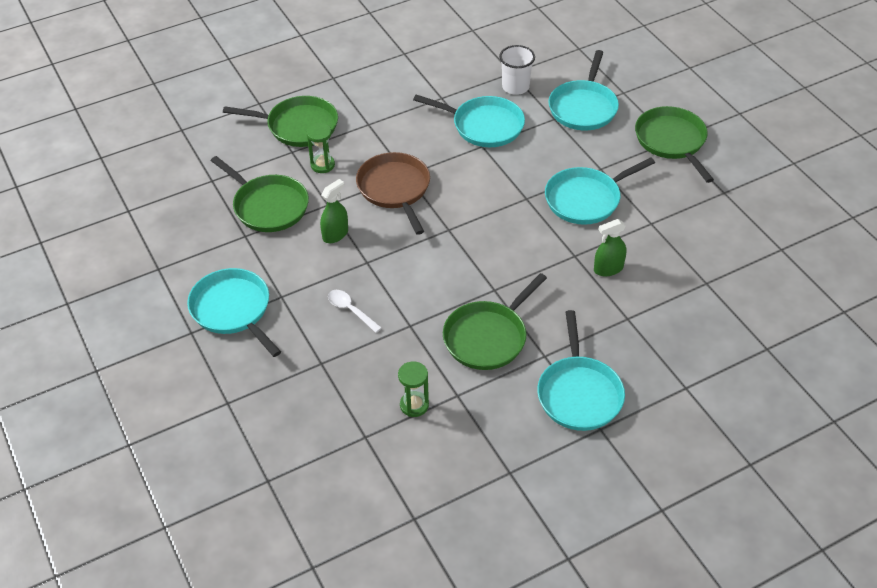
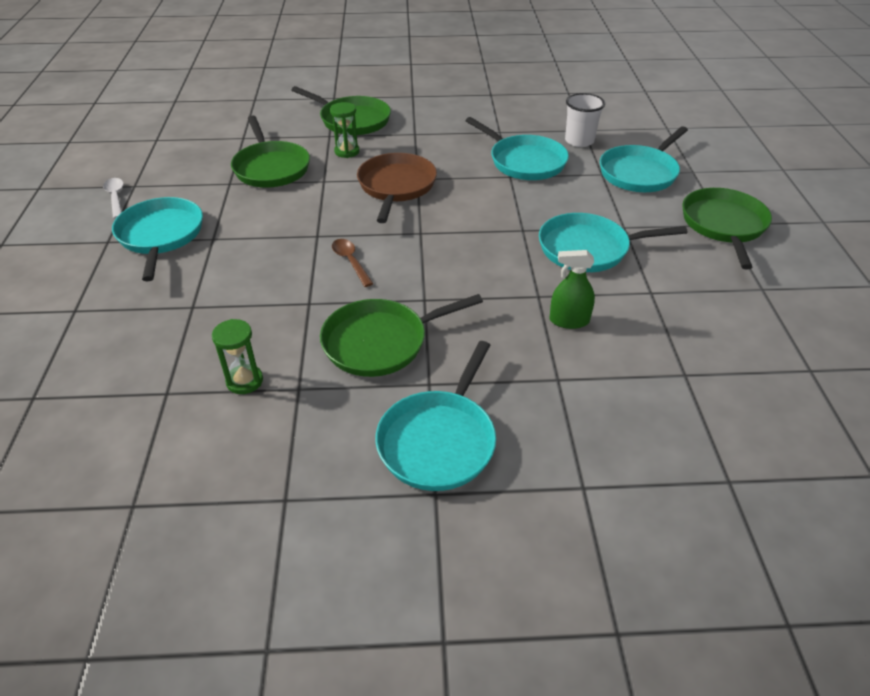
camera: 25 degrees right, 5 degrees down
green spray bottle [320,179,348,243] -> none
white spoon [328,290,382,333] -> white spoon moved to [103,178,124,219]
none -> brown spoon [332,239,374,287]

